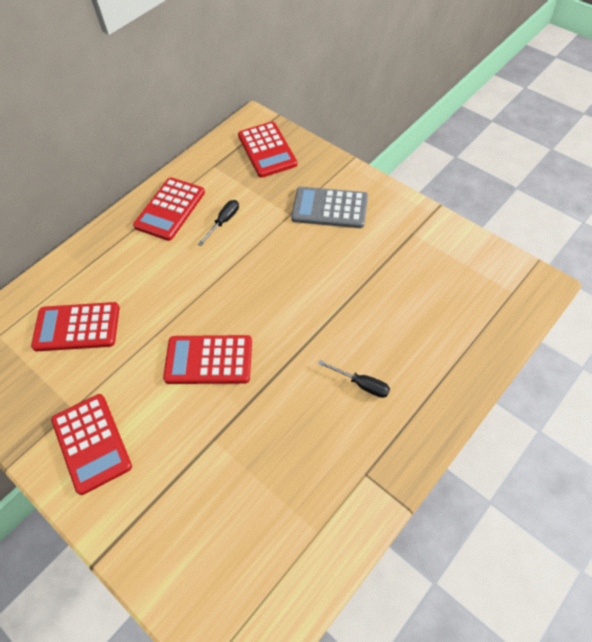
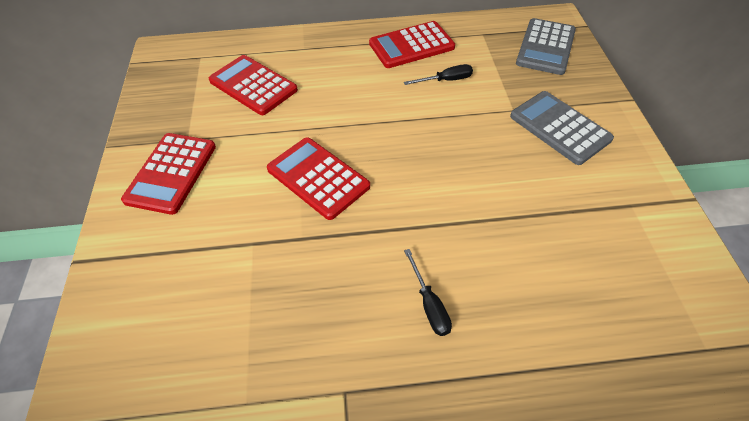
camera: 40 degrees right, 5 degrees down
red calculator [238,122,297,178] -> grey calculator [516,18,576,75]

